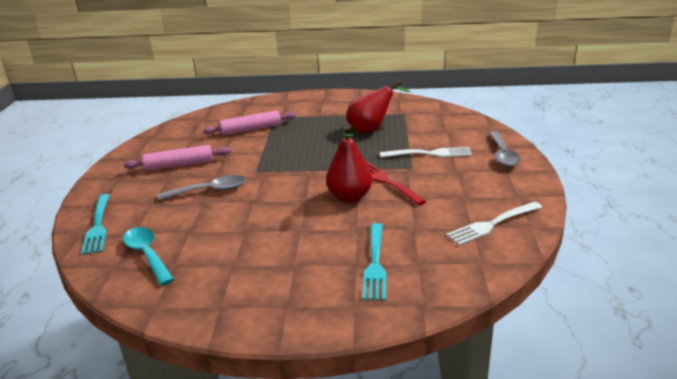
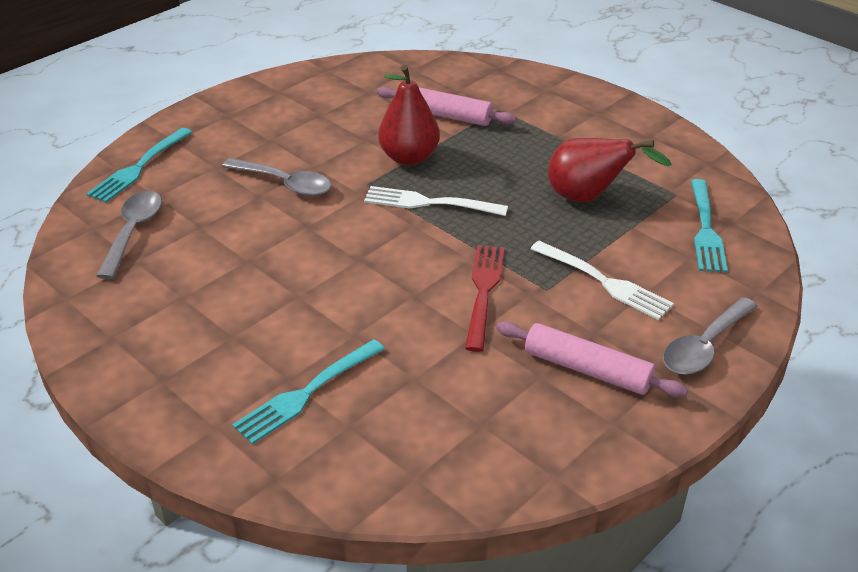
camera: 40 degrees right, 10 degrees up
turquoise spoon [123,227,174,286] -> grey spoon [97,191,162,279]
pink rolling pin [124,145,231,171] -> pink rolling pin moved to [497,321,688,397]
red pear [326,126,373,202] -> red pear moved to [378,65,440,166]
white fork [446,202,542,246] -> white fork moved to [364,186,508,216]
none -> turquoise fork [691,179,728,273]

